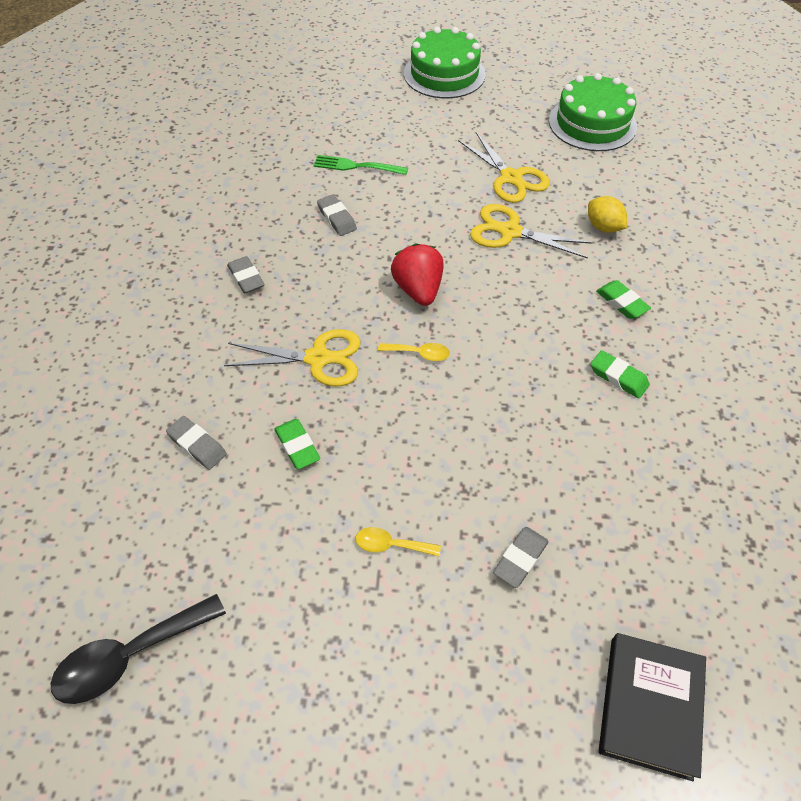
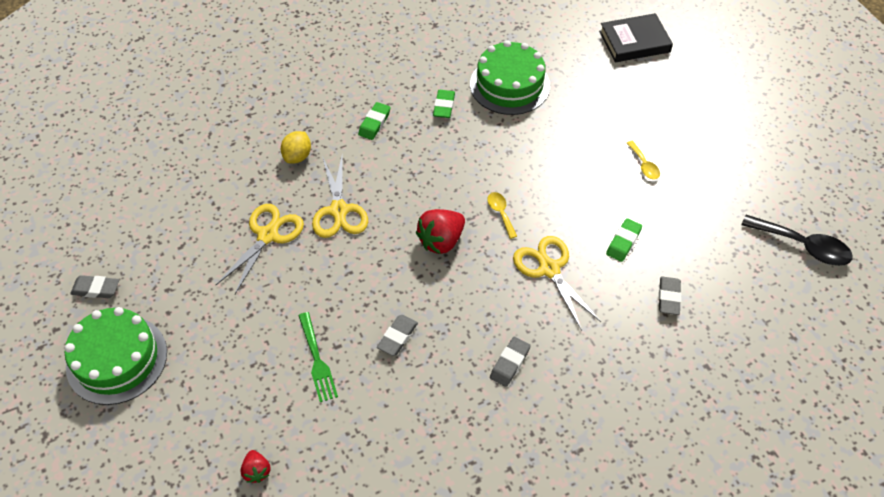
camera: 120 degrees left, 0 degrees up
grey eraser [493,527,549,588] -> grey eraser moved to [70,275,119,298]
green cake [549,73,637,151] -> green cake moved to [470,40,550,115]
none -> red strawberry [240,450,271,483]

